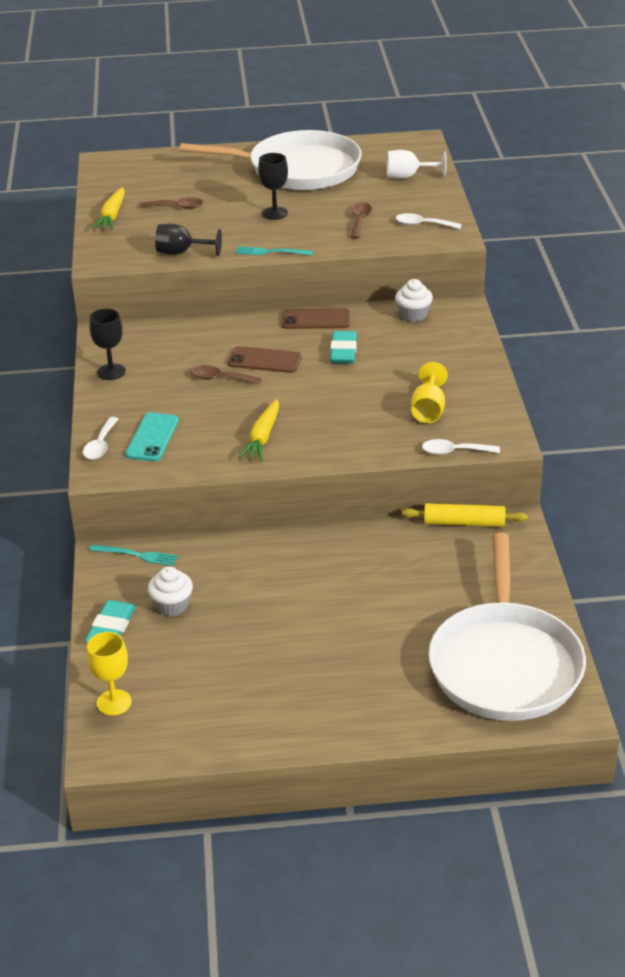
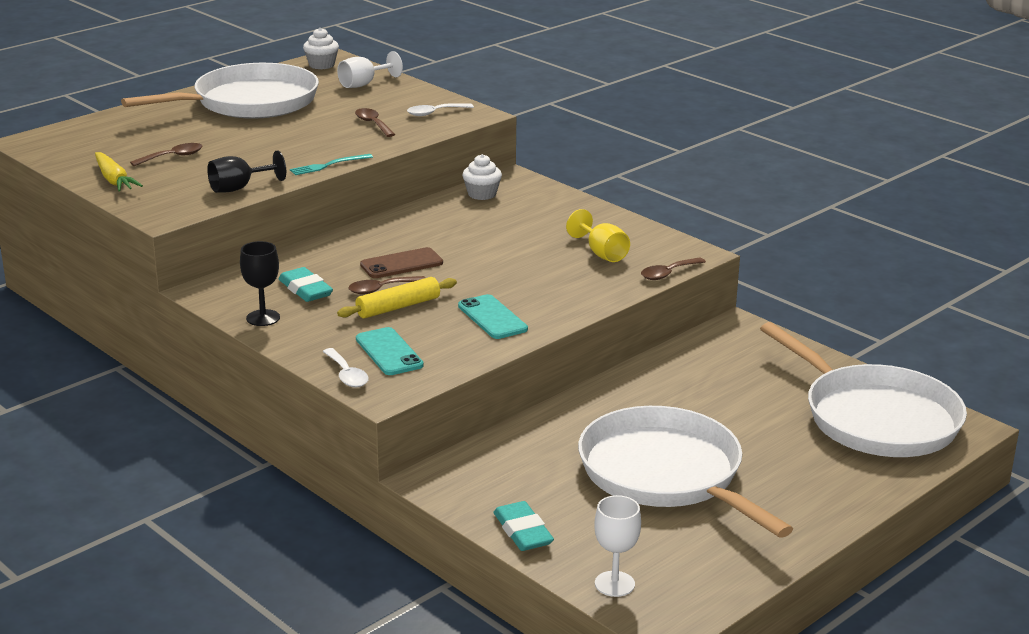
camera: 40 degrees left, 10 degrees down
yellow goblet [87,632,132,716] -> white goblet [594,495,641,597]
turquoise fork [89,544,178,566] -> none
white cupcake [148,566,193,616] -> white cupcake moved to [303,28,339,69]
yellow carrot [238,399,279,461] -> turquoise phone [458,294,528,339]
black goblet [258,153,288,220] -> none
brown phone [282,308,350,329] -> none
turquoise eraser [330,331,357,363] -> turquoise eraser moved to [278,267,333,302]
yellow rolling pin [402,503,528,527] -> yellow rolling pin moved to [337,277,457,318]
white spoon [422,439,500,455] -> brown spoon [641,257,706,280]
none -> white pan [578,406,793,538]

